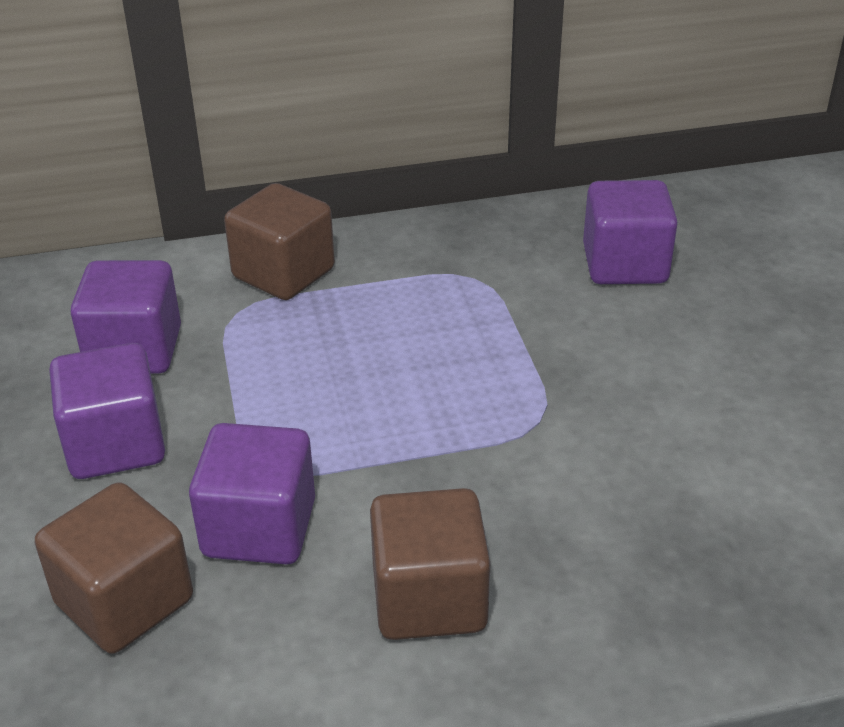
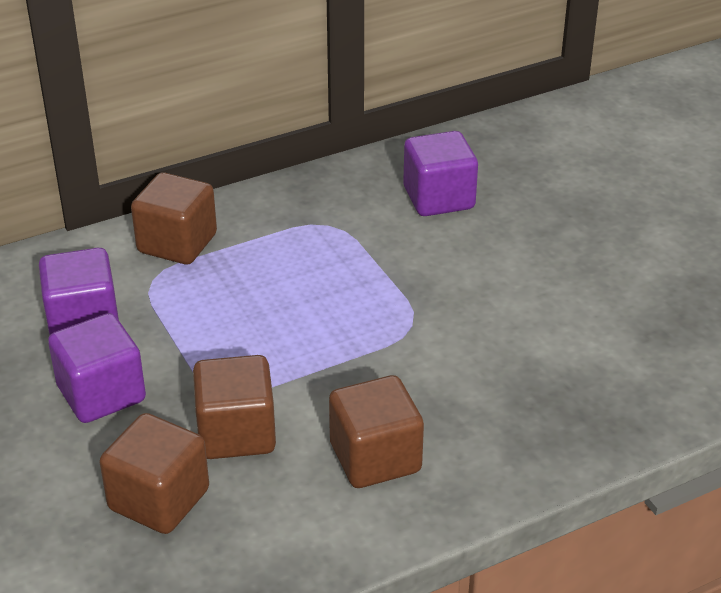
camera: 15 degrees left, 0 degrees up
purple cube [189,423,315,564] -> brown cube [193,355,276,459]

